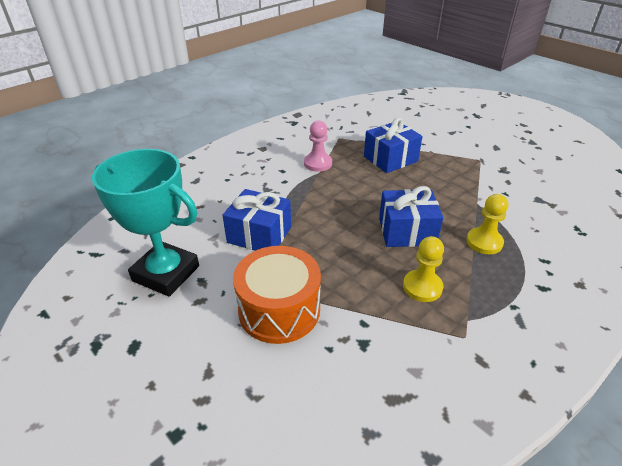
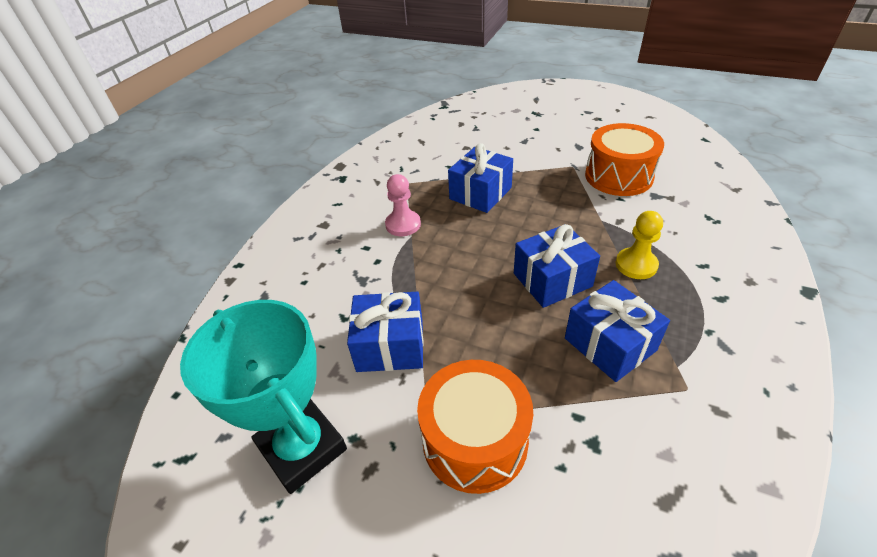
camera: 20 degrees left, 5 degrees up
turquoise trophy [92,149,199,297] -> turquoise trophy turned 45 degrees clockwise [180,300,347,494]
yellow pawn [403,236,444,302] -> blue gift [565,280,670,382]
none -> orange drum [585,123,664,196]

